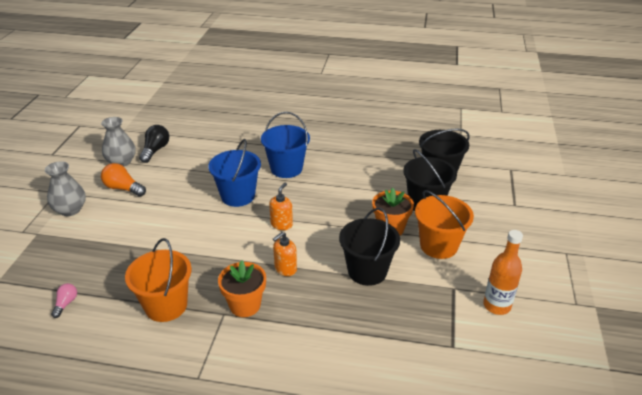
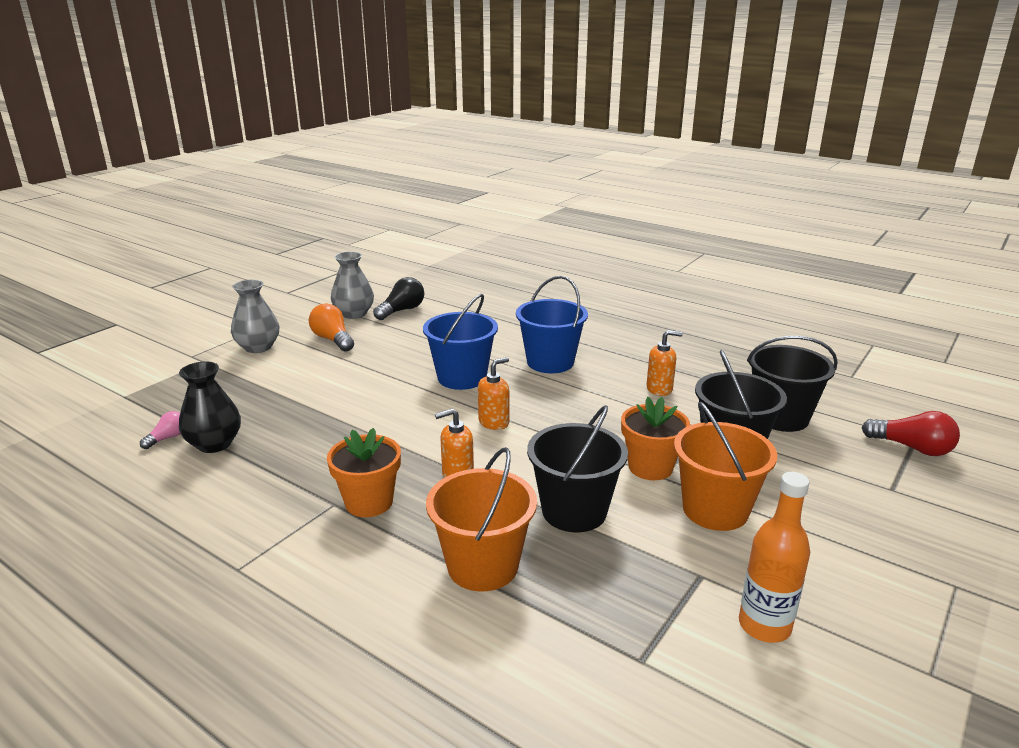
camera: 25 degrees right, 10 degrees down
orange bucket [125,238,192,322] -> orange bucket moved to [426,447,537,592]
none -> black vase [179,362,241,453]
none -> orange soap dispenser [647,330,683,396]
none -> red light bulb [862,411,960,456]

